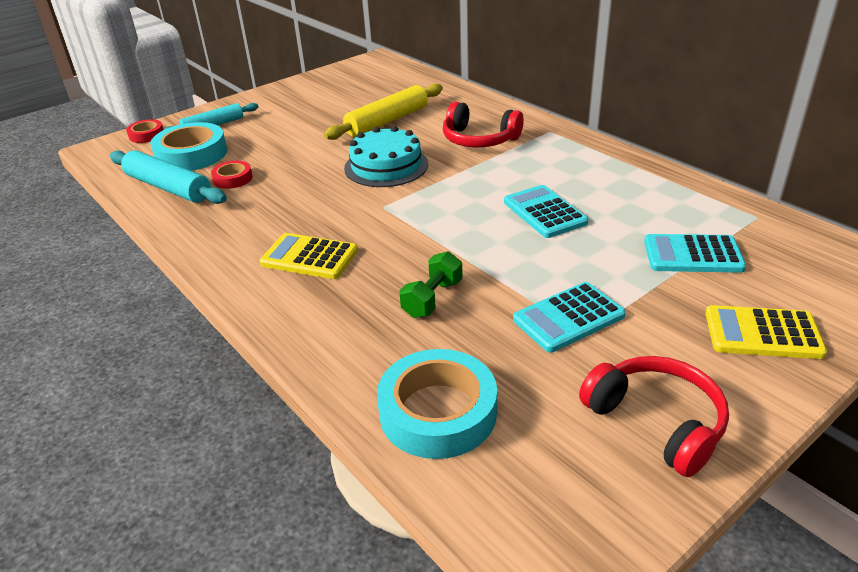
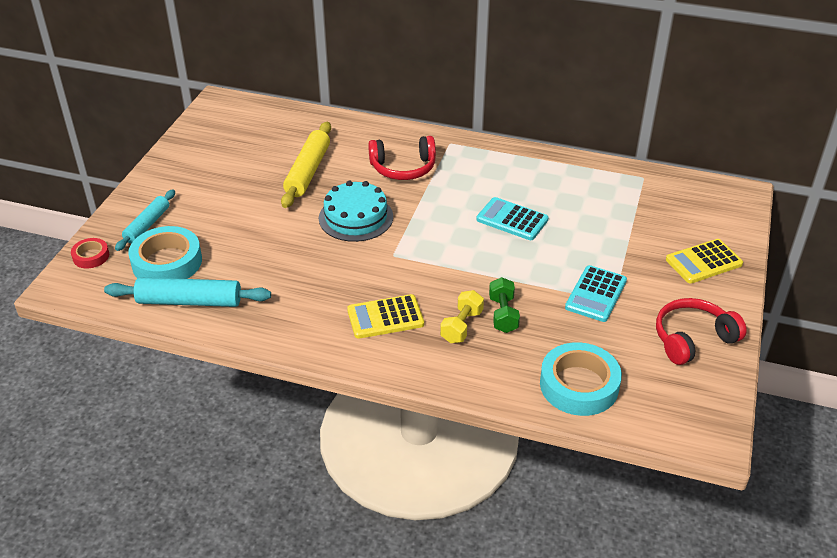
camera: 35 degrees left, 5 degrees up
red tape [211,161,253,189] -> none
red headphones [579,356,729,477] -> red headphones turned 45 degrees counterclockwise [656,298,747,365]
turquoise calculator [644,234,746,273] -> none
none -> yellow dumbbell [440,290,484,343]

